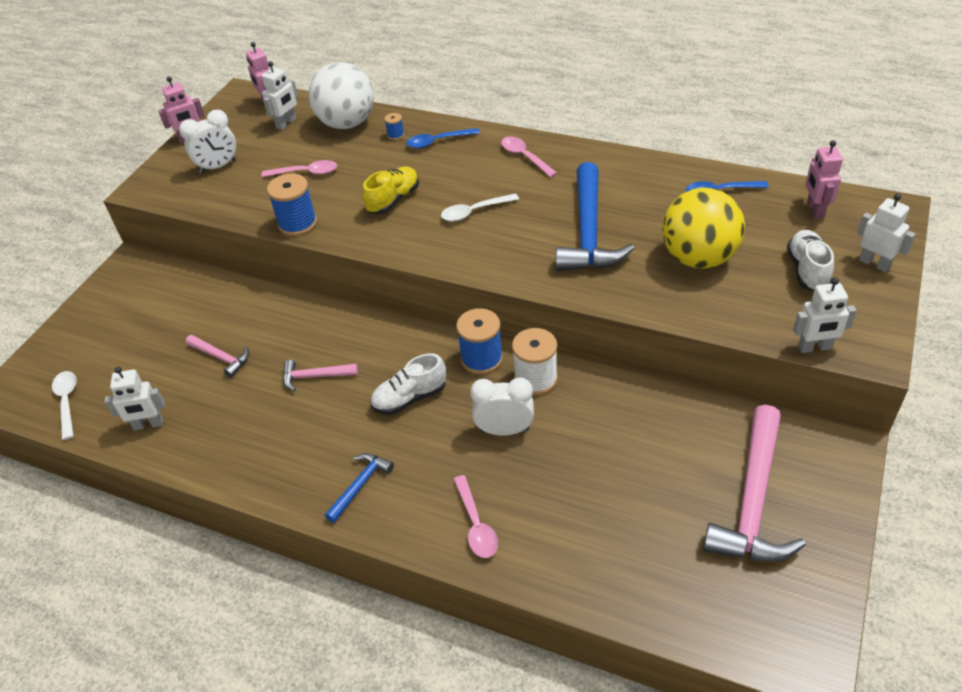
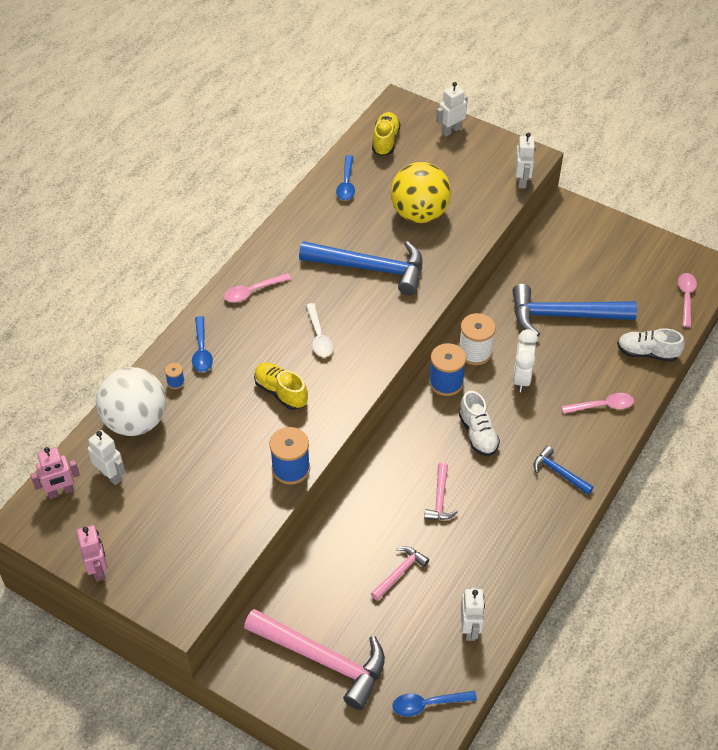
camera: 85 degrees left, 5 degrees up
white spoon [52,371,77,440] -> blue spoon [392,691,477,717]
white clock [179,110,237,174] -> none
pink spoon [261,160,337,177] -> pink spoon moved to [678,273,697,327]
pink hammer [703,405,806,562] -> pink hammer moved to [244,609,385,710]
white shoe [787,230,834,291] -> white shoe moved to [617,328,685,362]
pink robot [806,140,843,218] -> yellow shoe [372,112,401,156]
none -> blue hammer [512,284,637,336]

